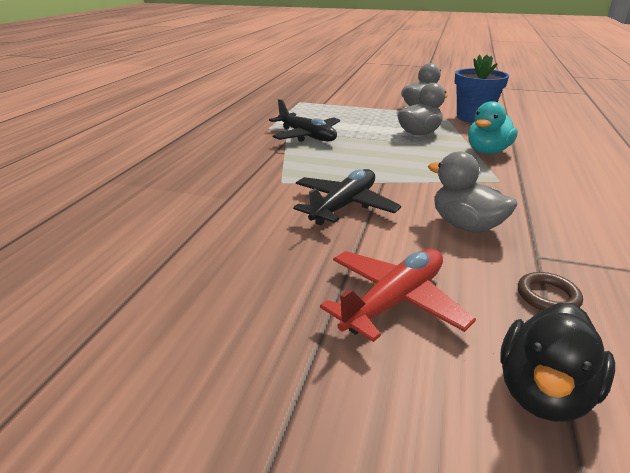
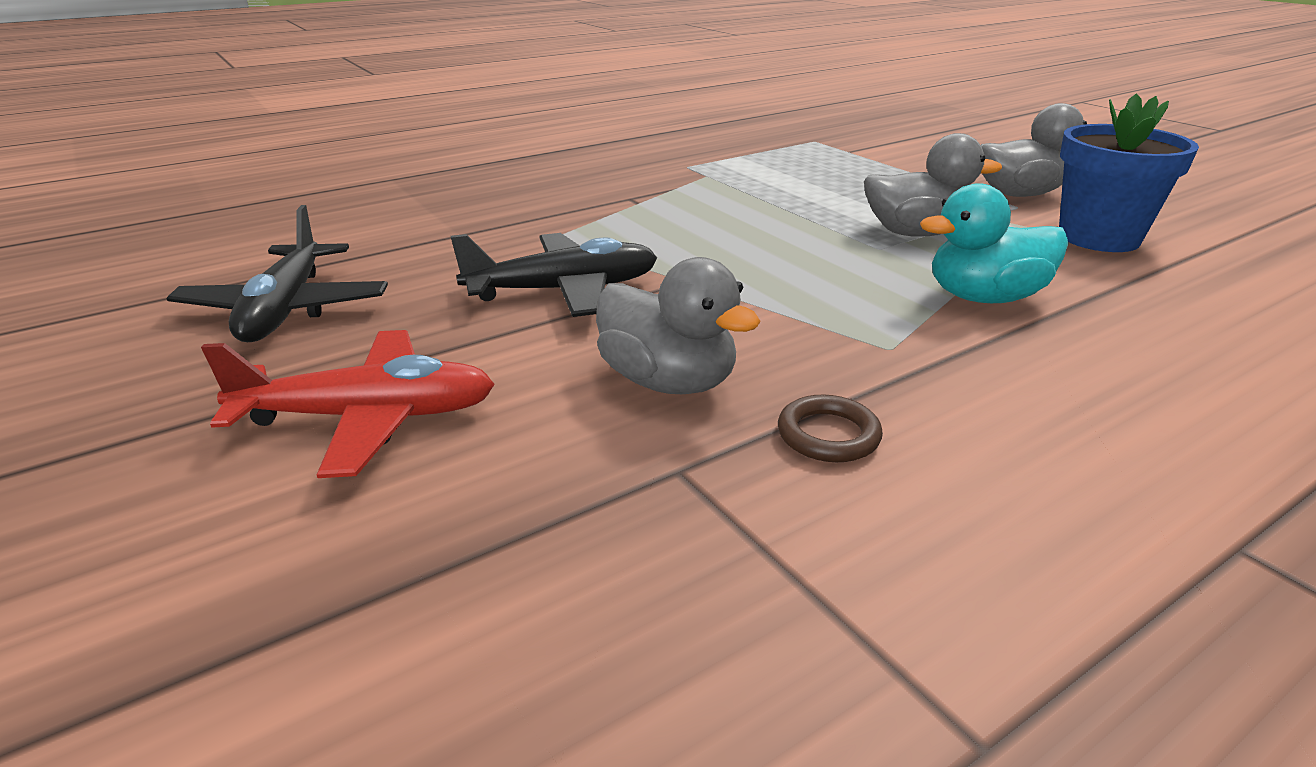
camera: 40 degrees right, 0 degrees up
black plane [269,99,340,142] -> black plane moved to [166,205,388,342]
grey duck [428,151,517,233] -> grey duck turned 135 degrees clockwise [596,257,761,394]
black duck [500,303,615,422] -> none
brown ring [518,272,583,310] -> brown ring moved to [778,395,883,462]

